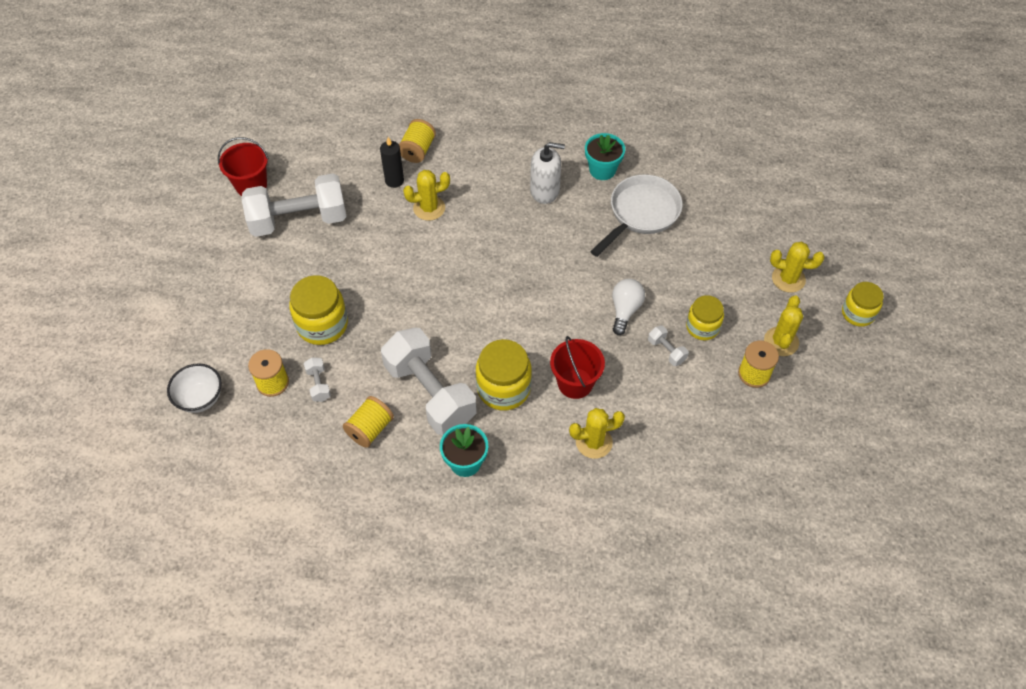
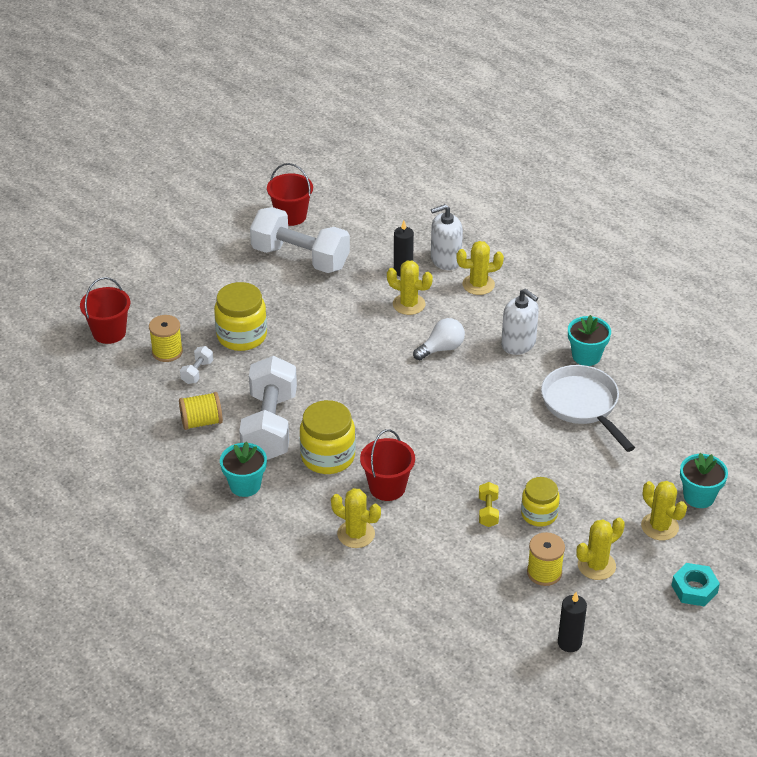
camera: 40 degrees right, 15 degrees down
white bowl [167,364,222,413] -> red bucket [80,277,130,344]
yellow spool [399,119,436,163] -> white soap dispenser [431,204,463,270]
white pan [590,174,683,257] -> white pan turned 105 degrees counterclockwise [541,365,635,452]
white light bulb [612,279,645,335] -> white light bulb moved to [413,318,465,360]
white dumbbell [648,325,689,366] -> yellow dumbbell [479,482,499,527]
yellow jar [842,282,884,327] -> turquoise nut [671,563,720,607]
none -> yellow cactus [456,241,504,295]
none -> black candle [558,592,587,652]
none -> turquoise flower pot [680,453,728,508]

